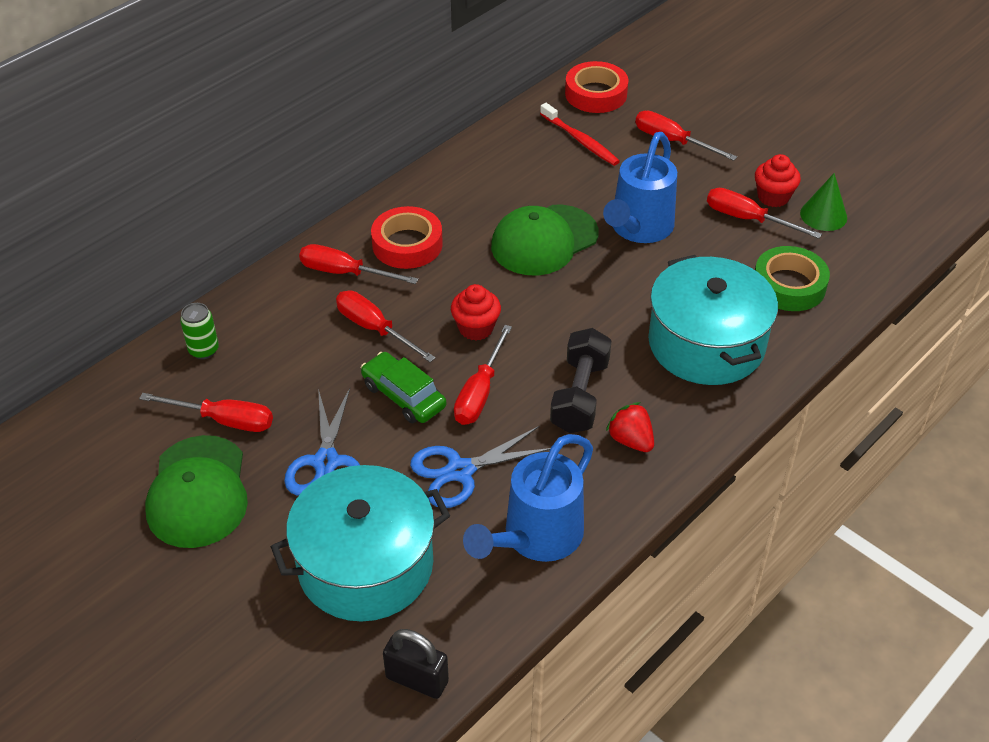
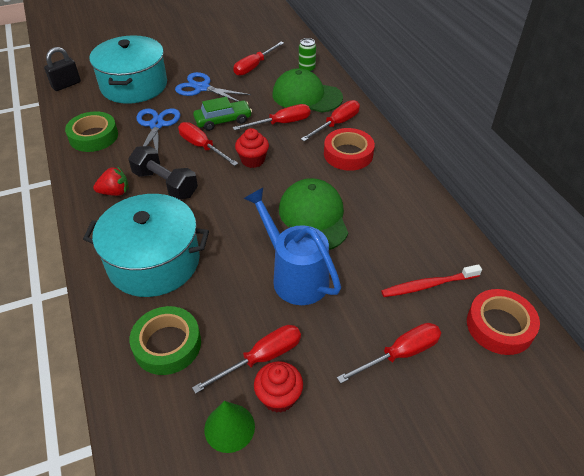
camera: 115 degrees right, 0 degrees up
green cap [145,435,248,548] -> green cap moved to [273,68,343,113]
blue watering can [463,434,593,562] -> green tape [65,111,118,152]

